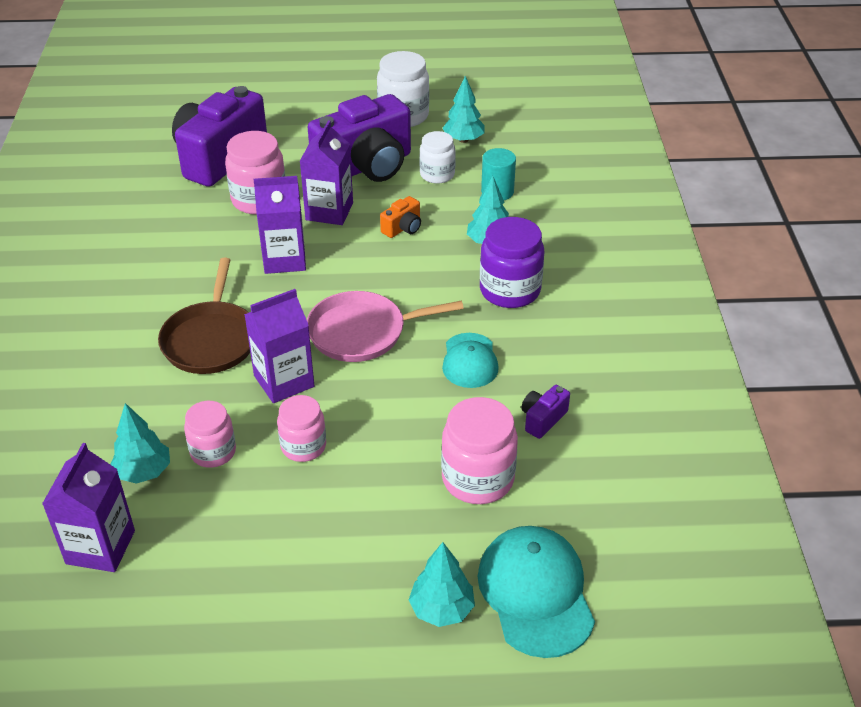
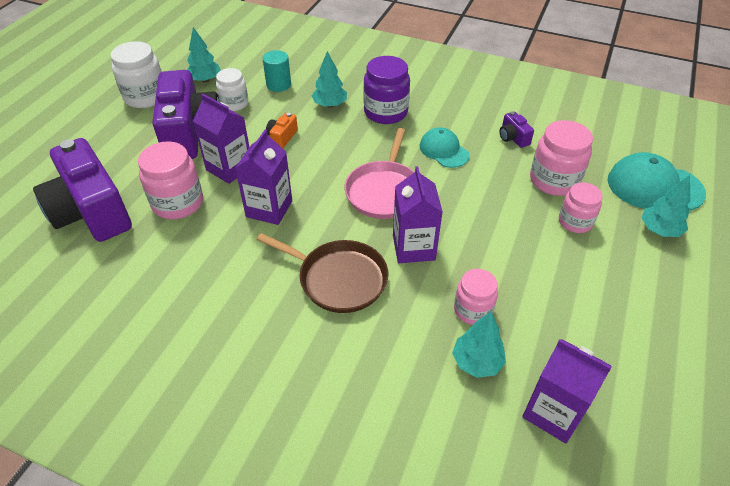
camera: 65 degrees left, 5 degrees up
pink jar [277,395,326,462] -> pink jar moved to [559,182,603,233]
orange camera [380,196,421,238] -> orange camera turned 135 degrees counterclockwise [266,113,298,148]
turquoise cap [442,333,499,388] -> turquoise cap turned 150 degrees counterclockwise [420,127,470,168]

